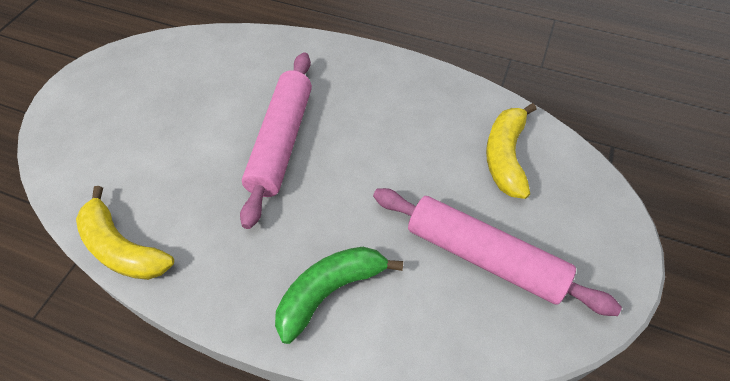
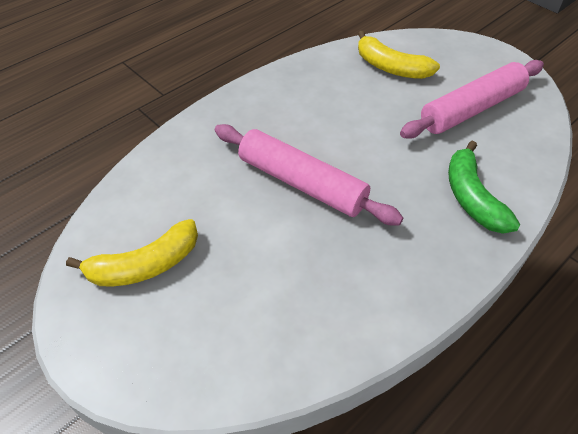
camera: 65 degrees left, 5 degrees down
yellow banana [76,186,174,280] -> yellow banana moved to [66,219,198,286]

